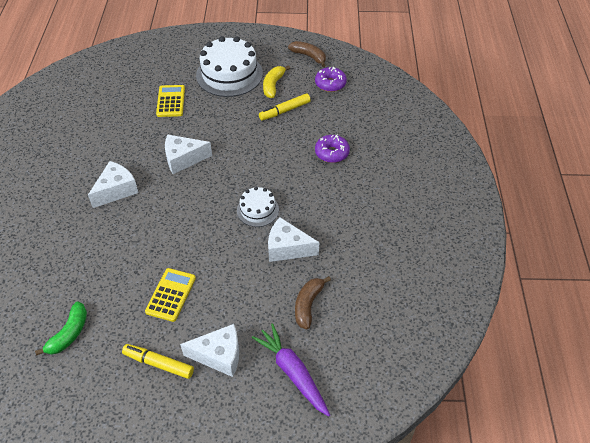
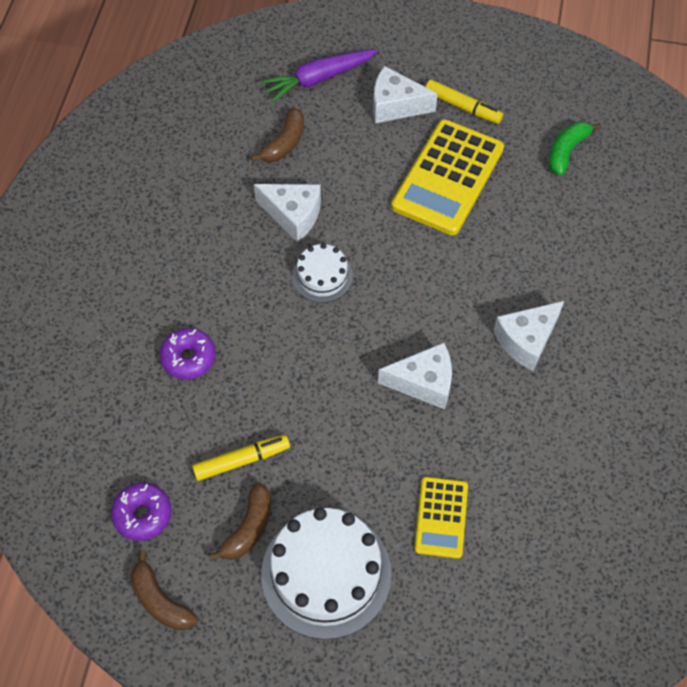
camera: 170 degrees left, 10 degrees up
yellow calculator [145,268,196,322] -> yellow calculator [391,119,504,235], size x1.79
purple carrot [252,323,330,417] -> purple carrot turned 90 degrees clockwise [261,49,378,102]
yellow banana [263,65,290,98] -> brown banana [208,482,271,561]

